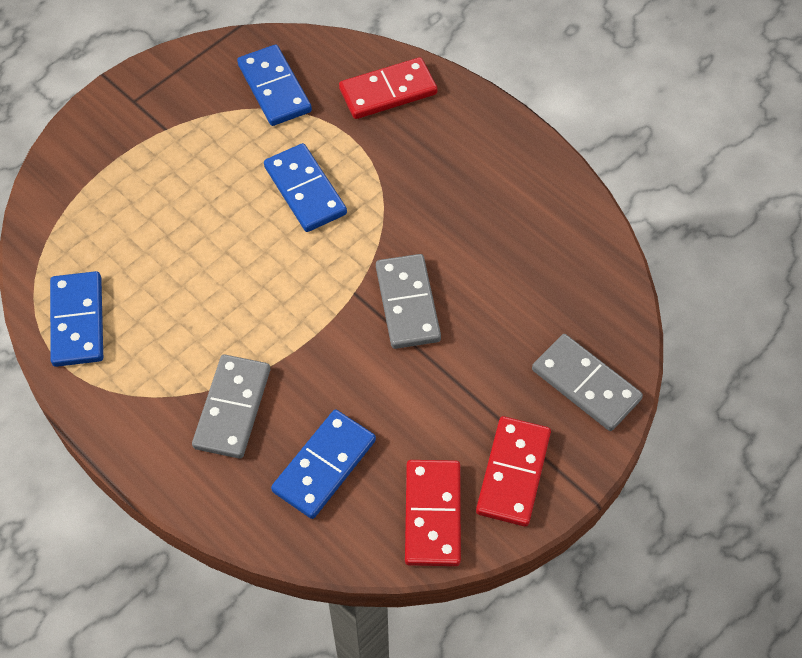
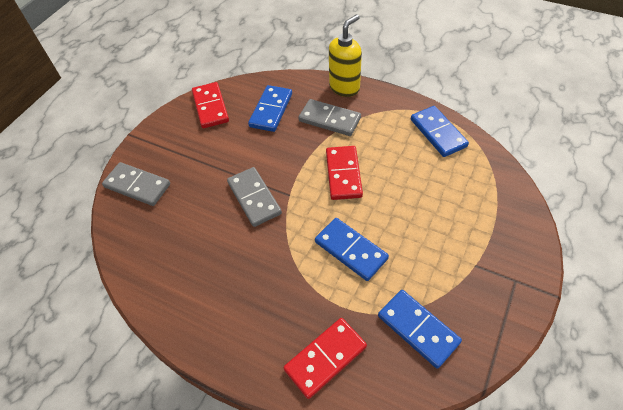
camera: 165 degrees right, 5 degrees down
grey domino [192,354,270,459] -> grey domino turned 60 degrees counterclockwise [298,99,361,136]
red domino [476,416,551,527] -> red domino moved to [326,146,363,200]
none -> yellow soap dispenser [329,14,362,97]

